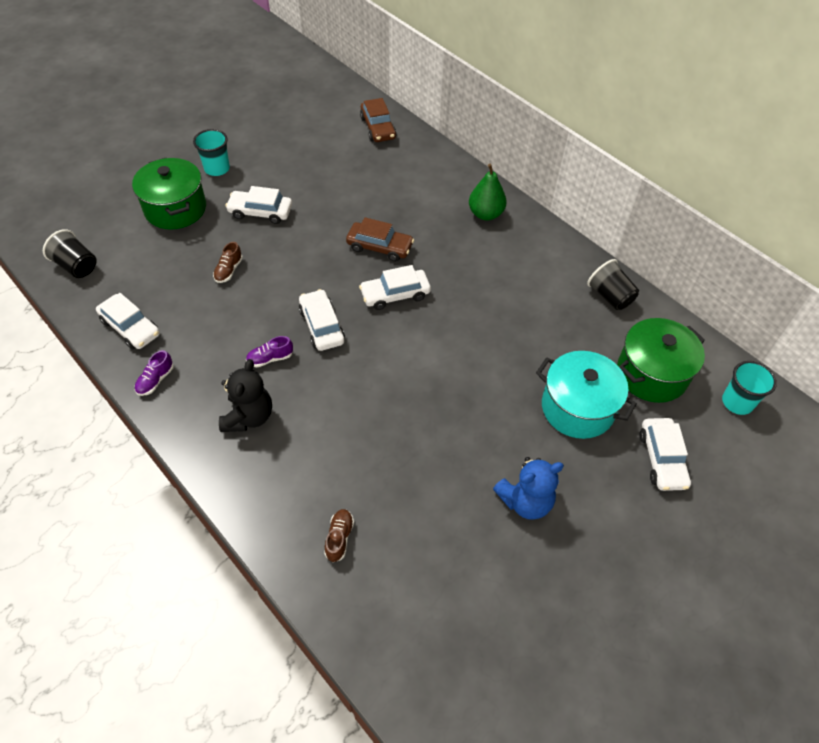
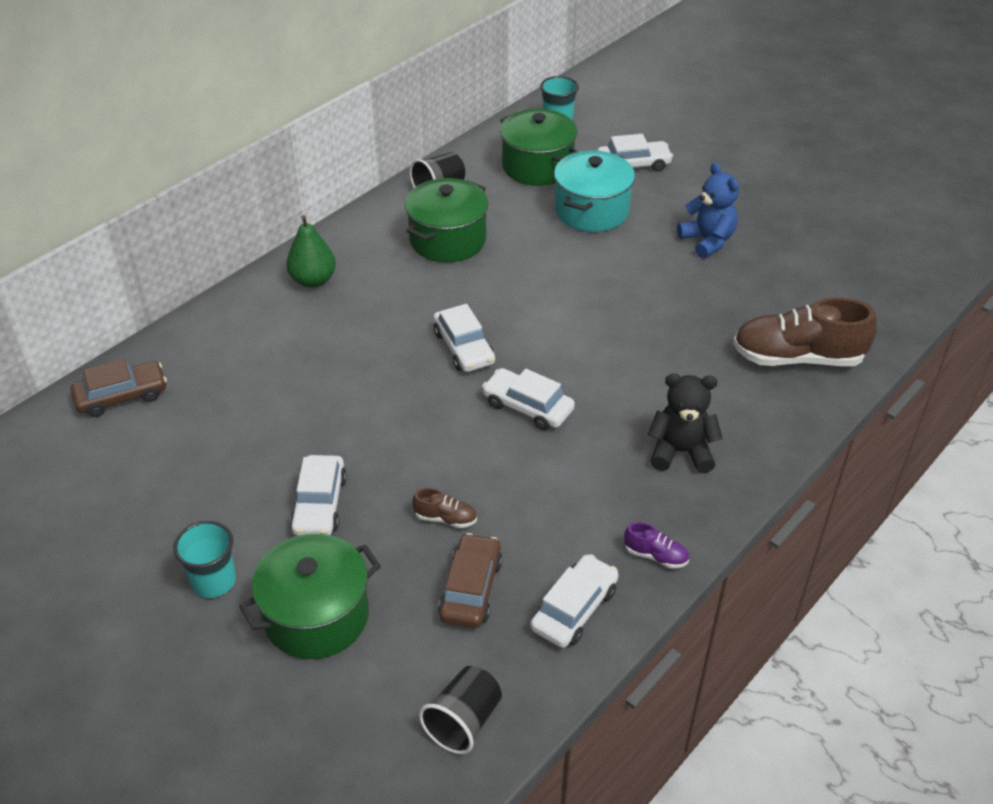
camera: 95 degrees left, 10 degrees down
purple shoe [246,336,293,367] -> none
white car [299,289,345,351] -> white car turned 60 degrees clockwise [482,368,575,430]
brown shoe [324,509,354,562] -> brown shoe [733,297,877,366], size x2.32
brown car [346,217,414,262] -> brown car moved to [438,533,503,628]
none -> green pot [405,178,488,262]

